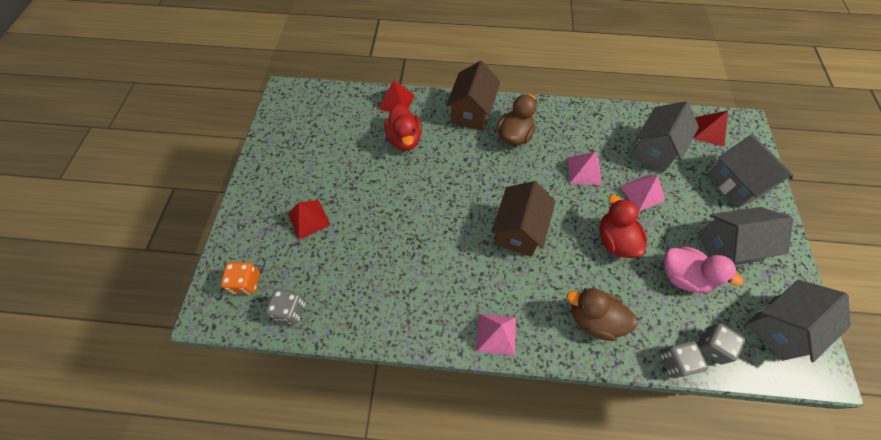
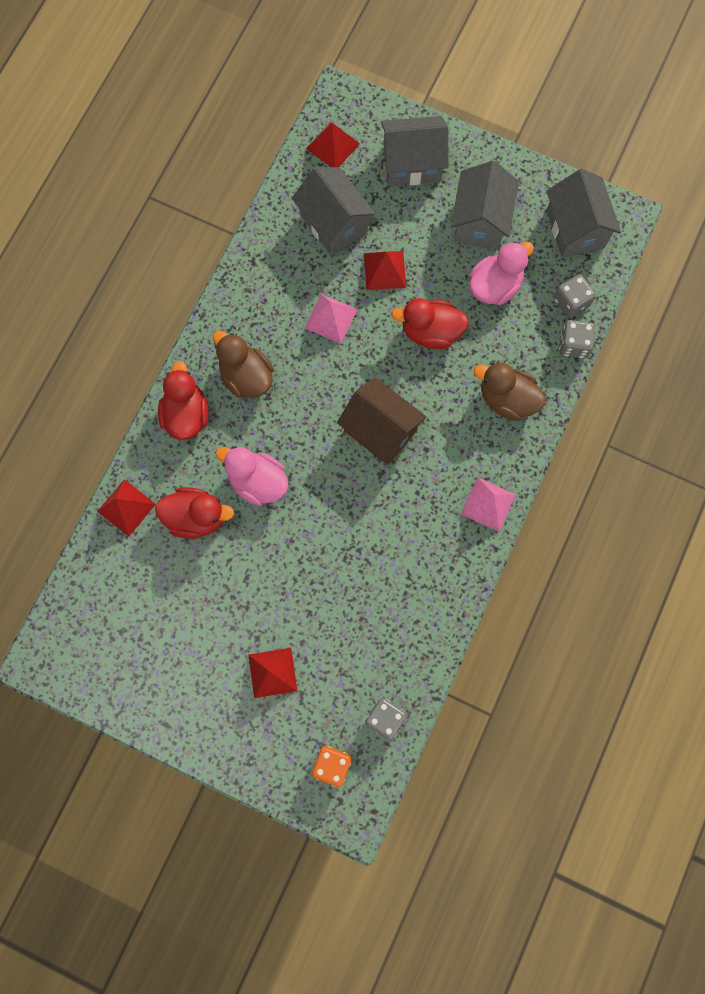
camera: 70 degrees left, 15 degrees up
brown house [446,61,500,131] -> red duck [158,361,209,440]
brown duck [566,288,638,341] -> brown duck turned 75 degrees clockwise [474,362,546,421]
pink pyramid [620,175,665,211] -> red pyramid [364,251,406,290]
none -> pink duck [216,446,289,506]

